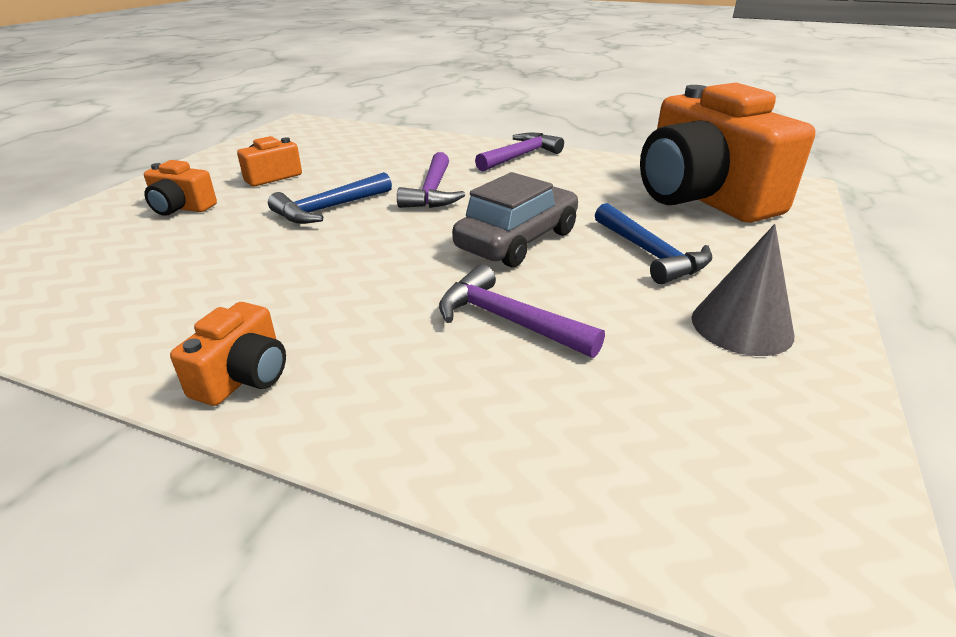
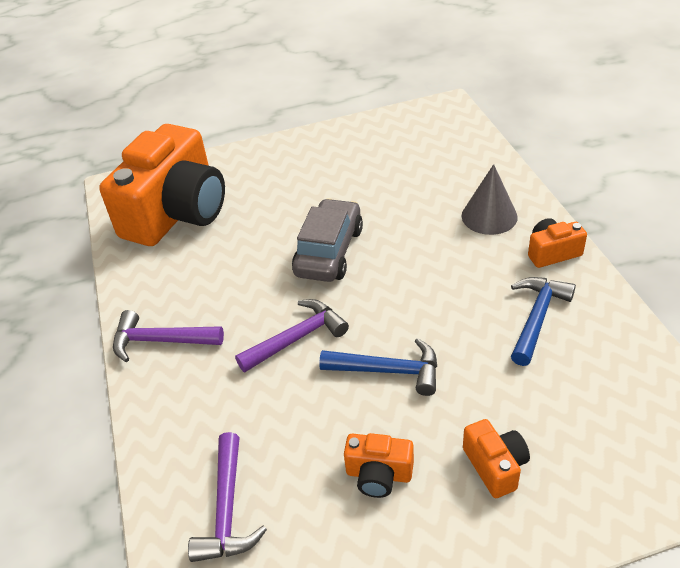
camera: 125 degrees left, 10 degrees up
purple hammer [439,264,605,358] -> purple hammer moved to [188,432,267,562]
grey car [452,172,578,267] -> grey car turned 105 degrees clockwise [292,198,363,282]
blue hammer [595,203,713,284] -> blue hammer moved to [511,277,576,366]
grey cone [692,224,794,356] -> grey cone moved to [462,164,518,235]

